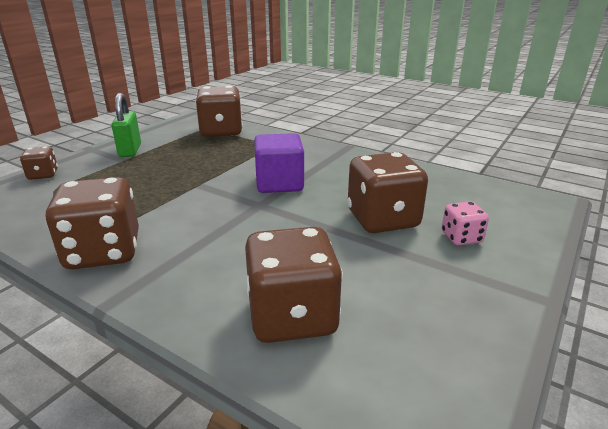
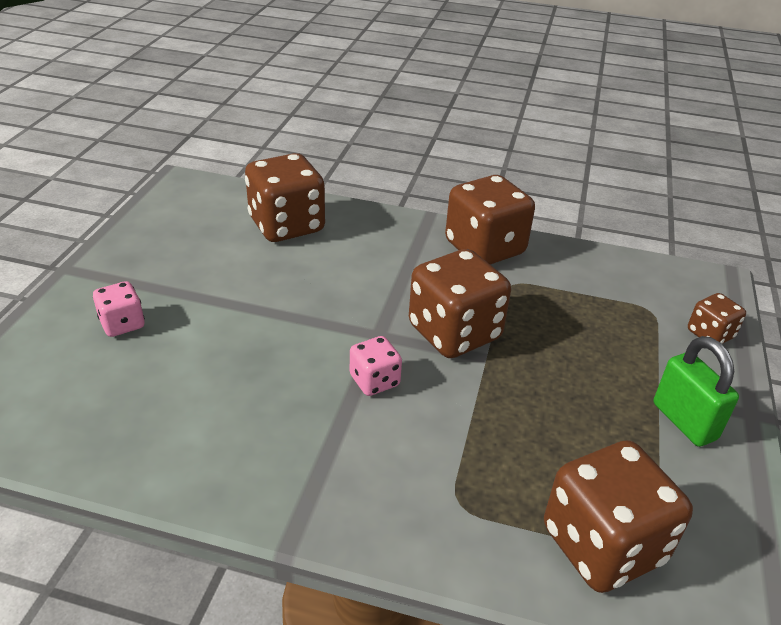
camera: 160 degrees right, 10 degrees up
purple cube [254,133,304,193] -> pink dice [350,336,402,396]
brown dice [347,152,428,233] -> brown dice moved to [409,249,511,358]

